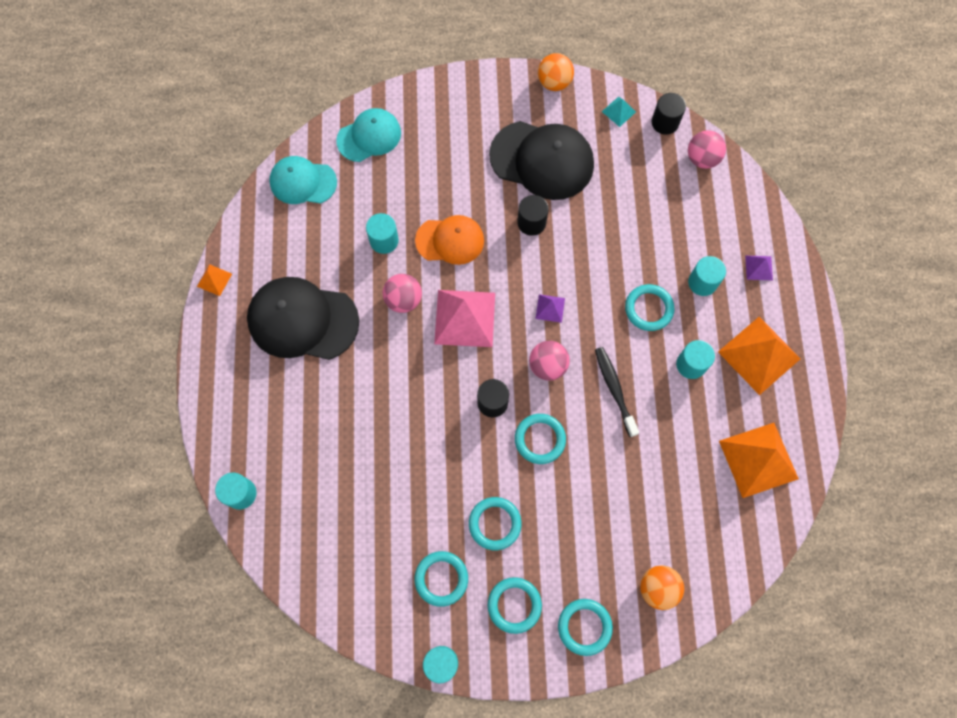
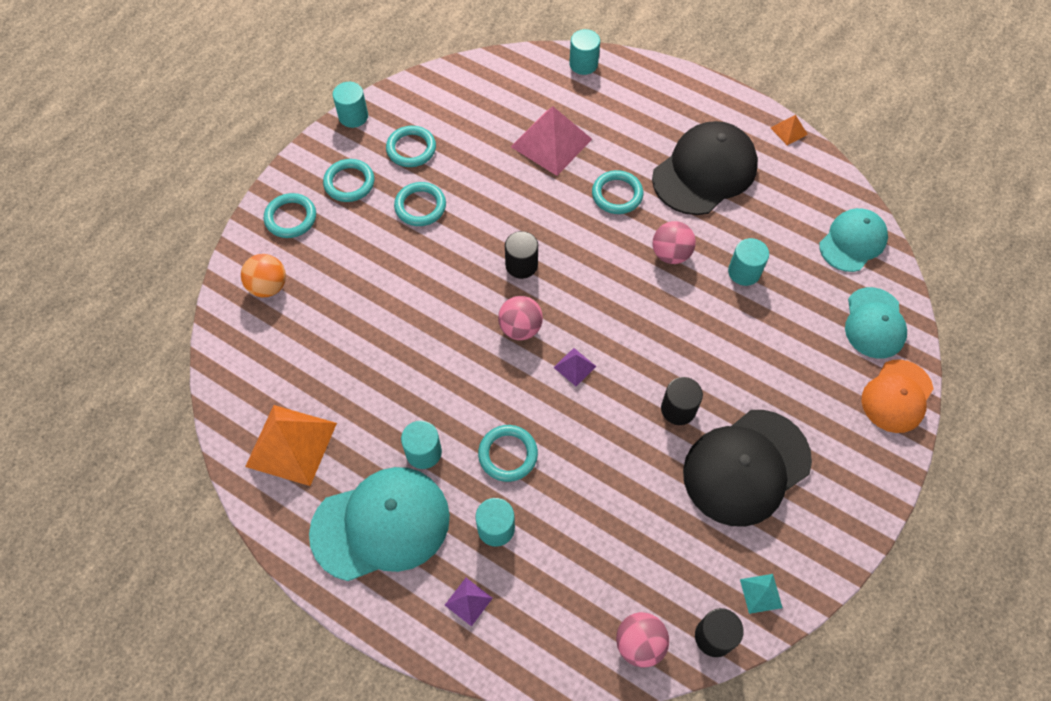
camera: 125 degrees right, 10 degrees down
orange cap [415,215,484,265] -> orange cap moved to [862,359,933,433]
pink pyramid [434,290,495,347] -> pink pyramid moved to [511,107,592,176]
turquoise ring [515,414,566,464] -> turquoise ring moved to [592,170,643,214]
orange ball [538,53,574,91] -> none
black toothbrush [595,347,639,437] -> none
orange pyramid [718,317,801,395] -> turquoise cap [309,467,450,581]

